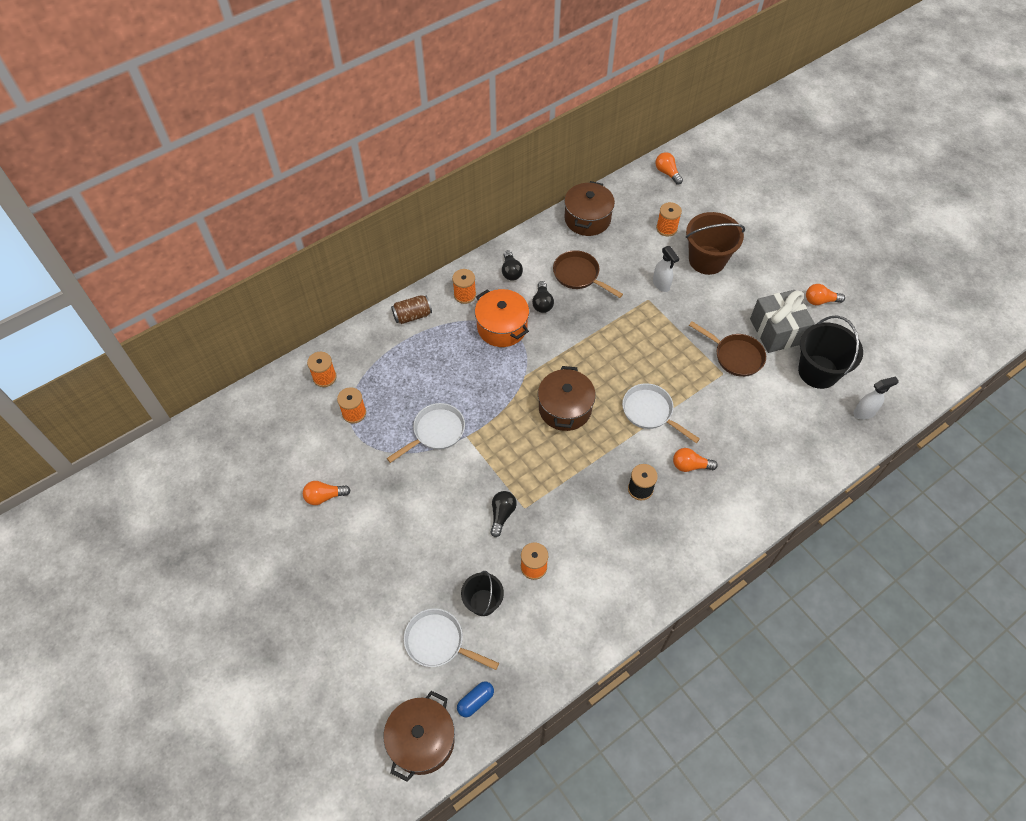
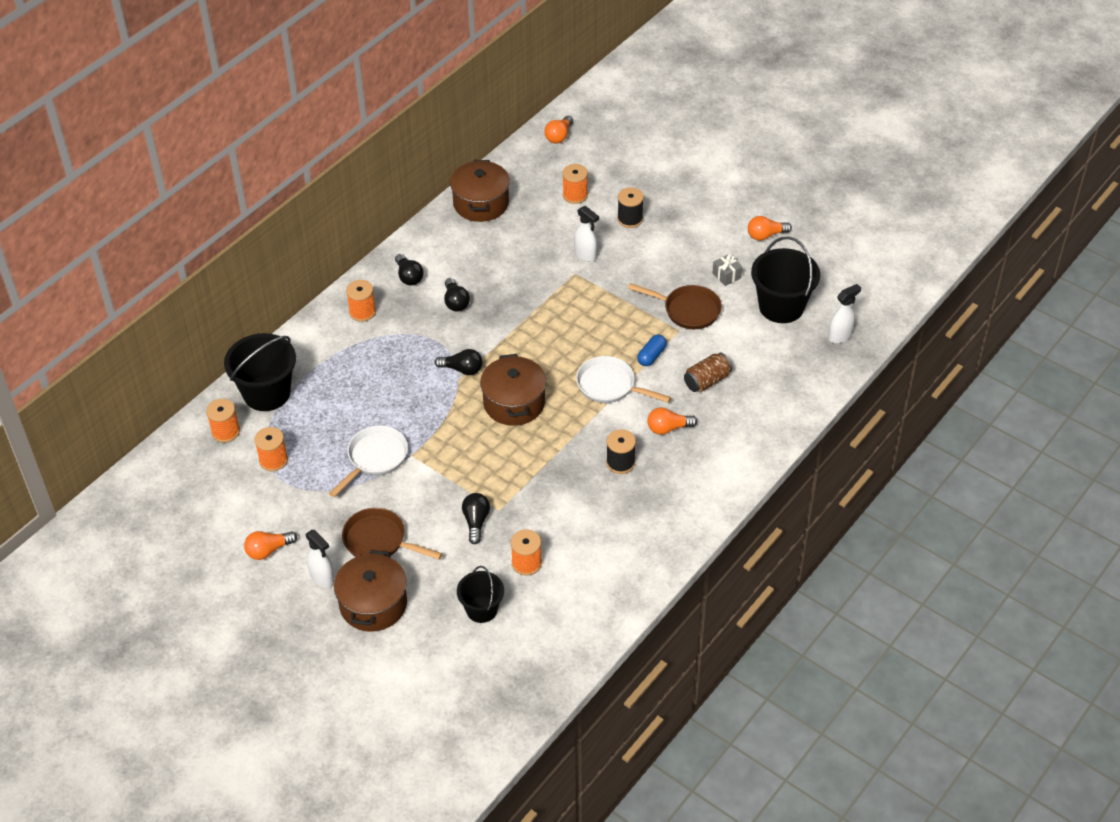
camera: 15 degrees left, 10 degrees down
brown pot [384,691,455,782] -> brown pot moved to [334,550,407,632]
brown can [391,295,432,324] -> brown can moved to [684,352,732,392]
white pan [404,609,499,670] -> none
blue capsule [457,681,494,717] -> blue capsule moved to [637,335,667,366]
orange pot [475,289,529,347] -> none
brown pan [553,250,623,298] -> brown pan moved to [342,508,442,560]
orange light bulb [656,152,683,185] -> orange light bulb turned 105 degrees counterclockwise [544,116,573,144]
brown bucket [686,212,745,275] -> black spool [617,187,644,228]
grey gift [750,290,815,353] -> grey gift [713,254,742,286], size x0.43
none -> black bucket [224,333,296,411]
none -> white spray bottle [306,530,334,587]
none -> black light bulb [435,349,482,375]

